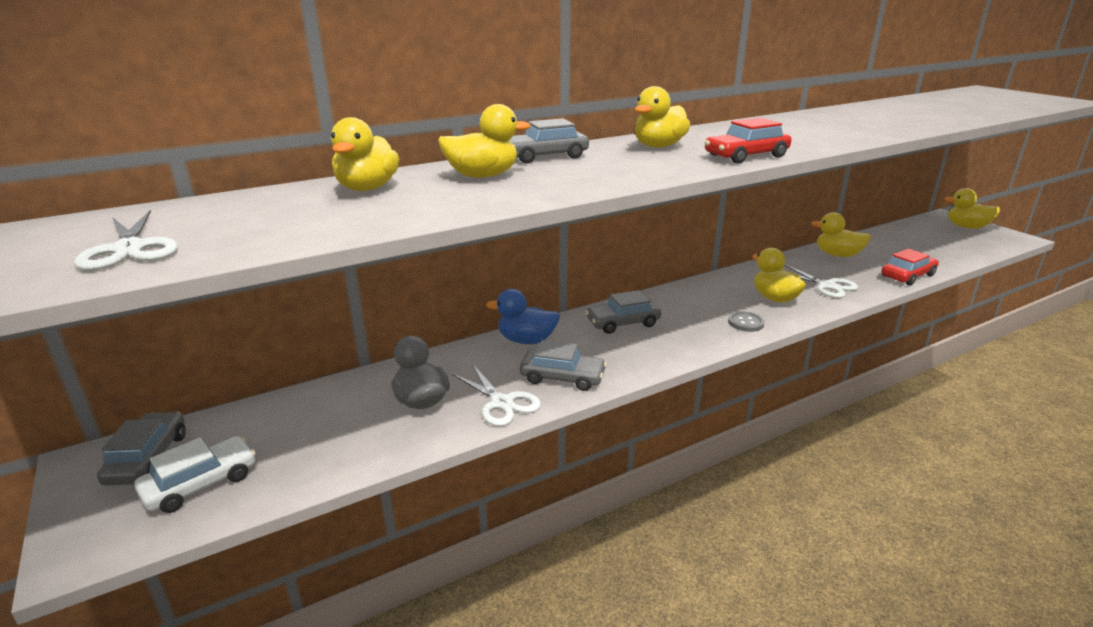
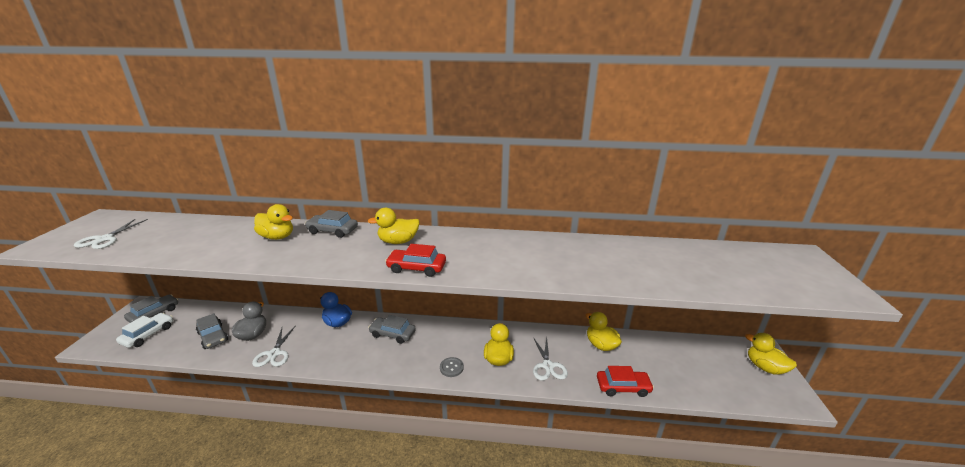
camera: 35 degrees right, 0 degrees up
white car [134,436,256,513] -> white car turned 60 degrees counterclockwise [116,313,173,348]
yellow duck [331,117,399,191] -> none
grey car [520,340,607,391] -> grey car moved to [196,313,228,349]

